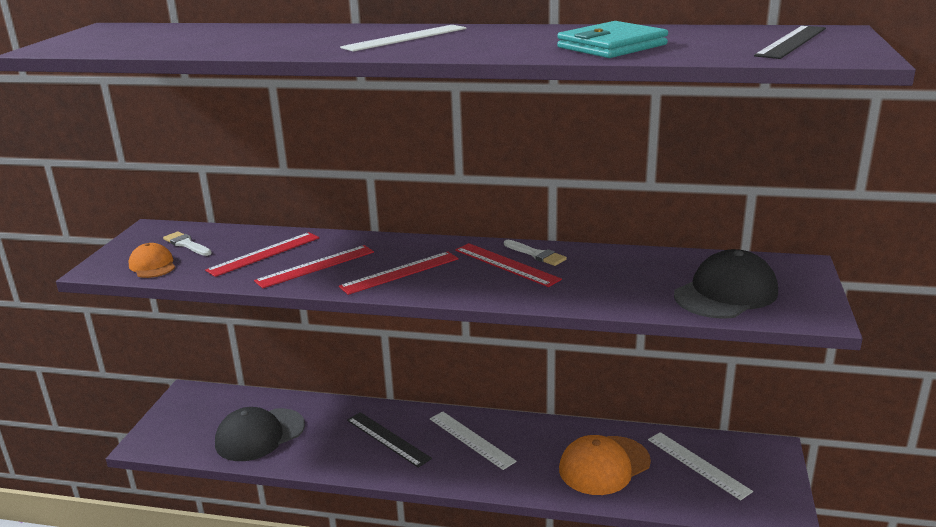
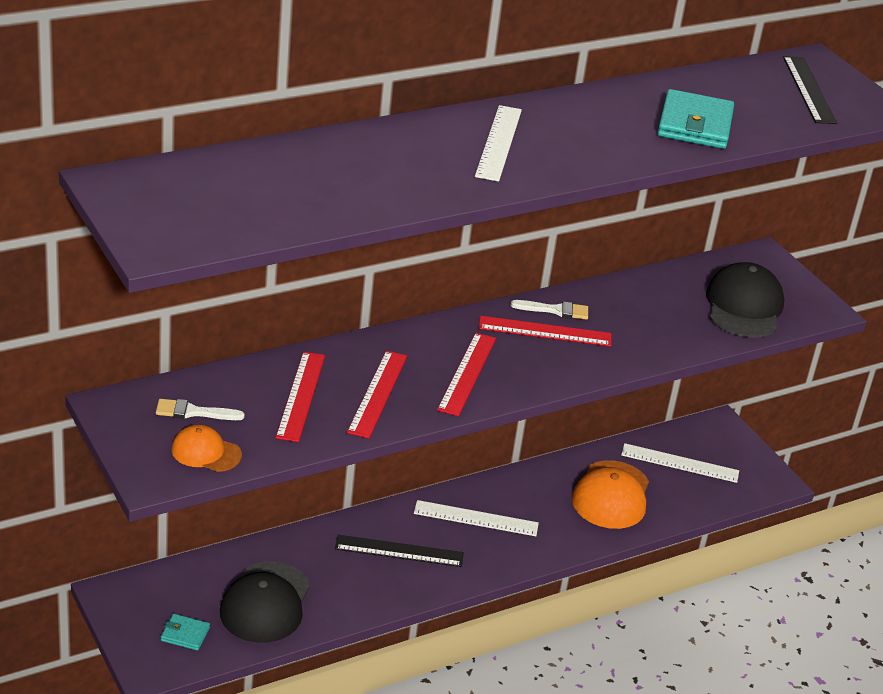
camera: 45 degrees left, 10 degrees up
none -> turquoise wallet [161,614,210,651]

